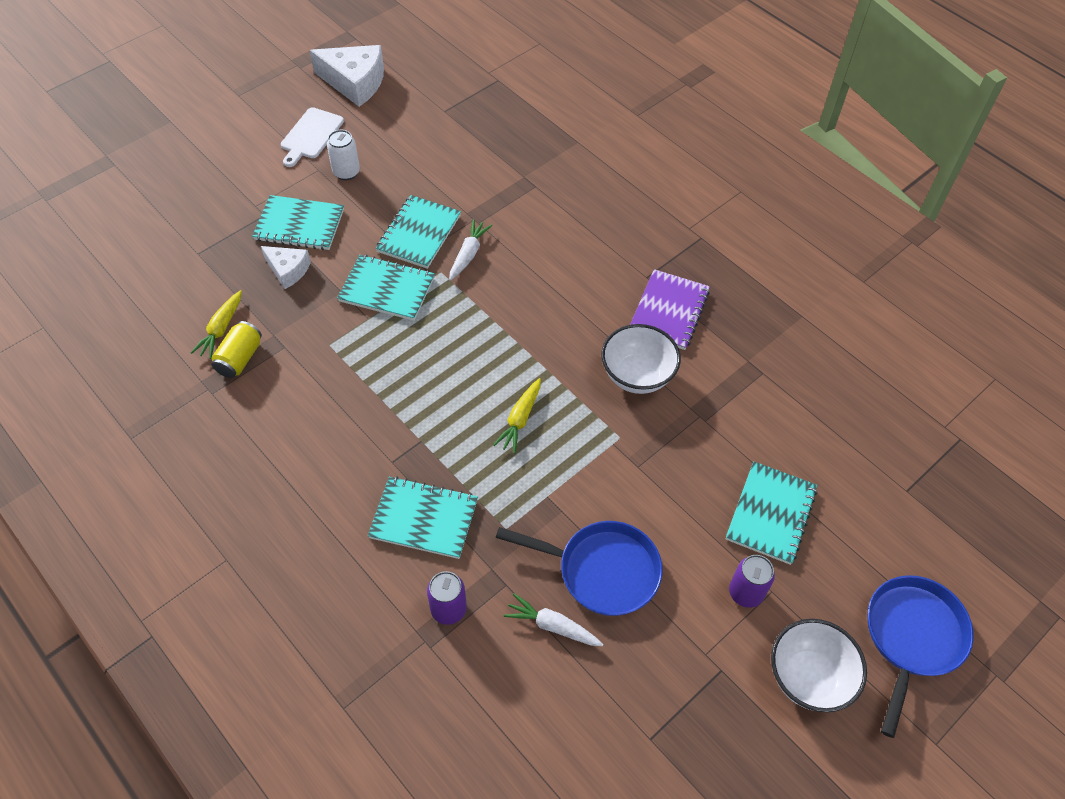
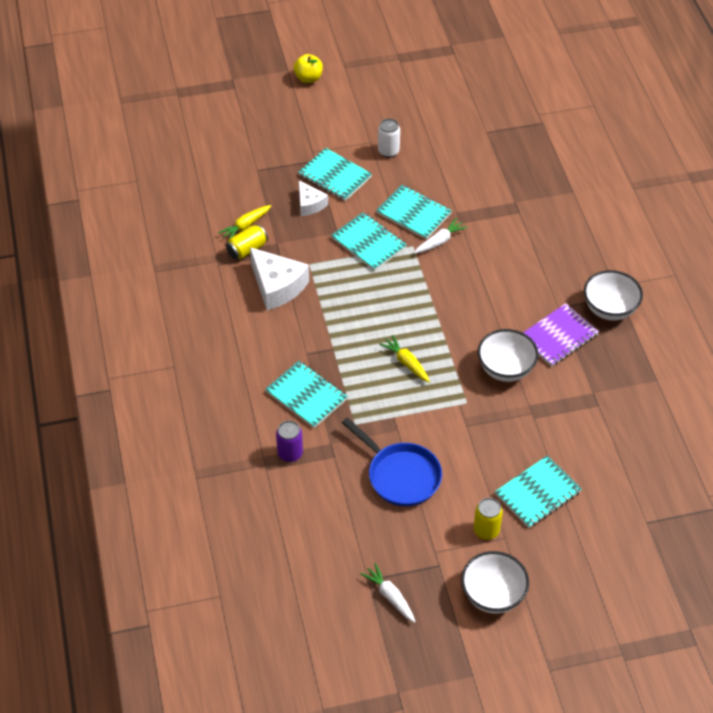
camera: 30 degrees right, 5 degrees down
white cutting board [281,107,344,167] -> none
white cheese [310,45,384,107] -> white cheese moved to [250,247,309,310]
turquoise notebook [376,195,461,269] -> turquoise notebook turned 75 degrees clockwise [376,185,452,240]
yellow carrot [493,378,541,453] -> yellow carrot turned 90 degrees clockwise [379,335,430,382]
white carrot [504,593,603,646] -> white carrot moved to [360,563,416,623]
purple can [729,555,775,608] -> yellow can [474,498,503,540]
blue pan [868,575,974,738] -> none
none -> yellow apple [293,54,323,83]
none -> white bowl [584,270,643,320]

